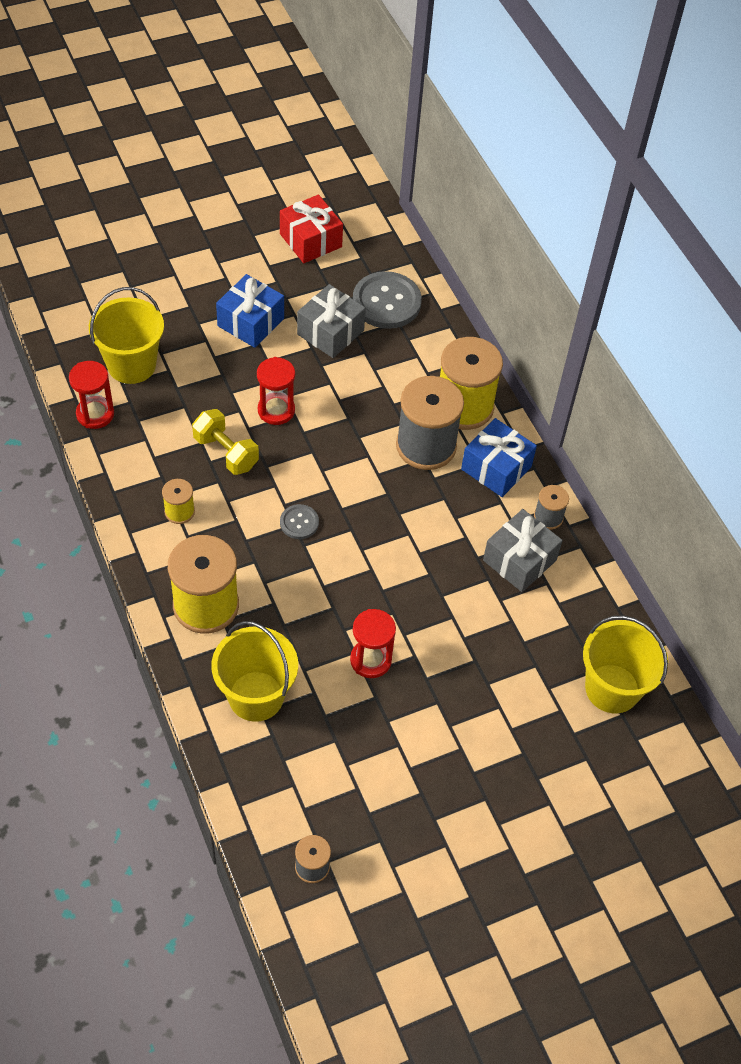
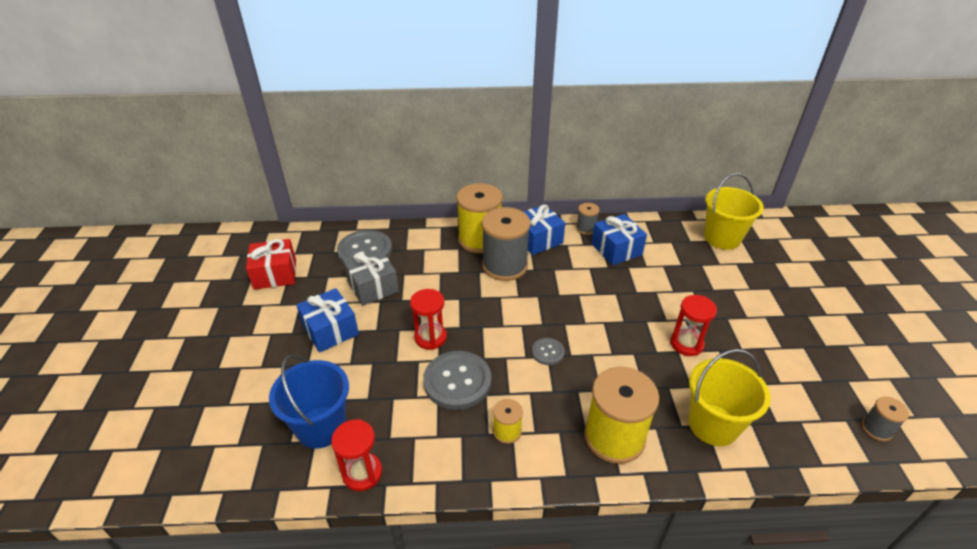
camera: 65 degrees left, 15 degrees down
yellow bucket [89,287,164,384] -> blue bucket [269,355,349,448]
yellow dumbbell [192,409,259,475] -> grey button [423,351,491,410]
grey gift [483,509,563,592] -> blue gift [591,214,647,265]

